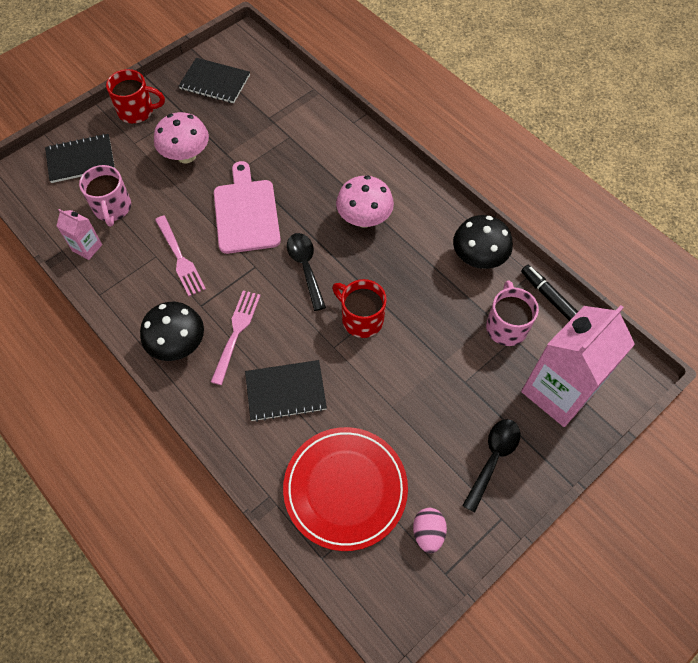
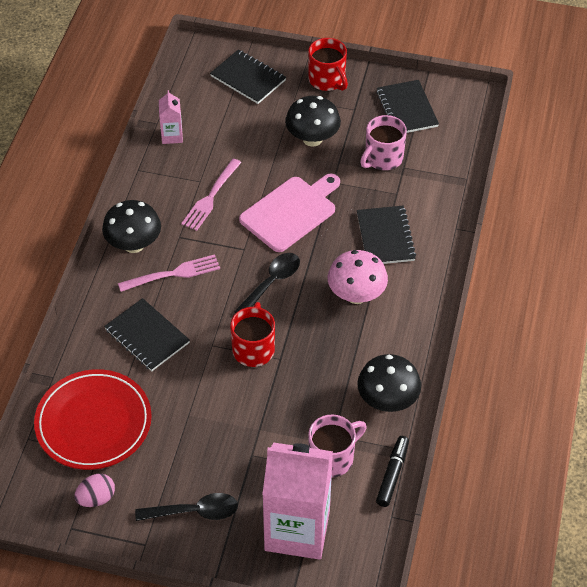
camera: 55 degrees right, 10 degrees down
pink mug [79,165,131,227] -> pink mug moved to [360,115,407,170]
pink mushroom [154,112,209,163] -> black mushroom [285,96,341,147]
none -> black notebook [357,206,416,264]

